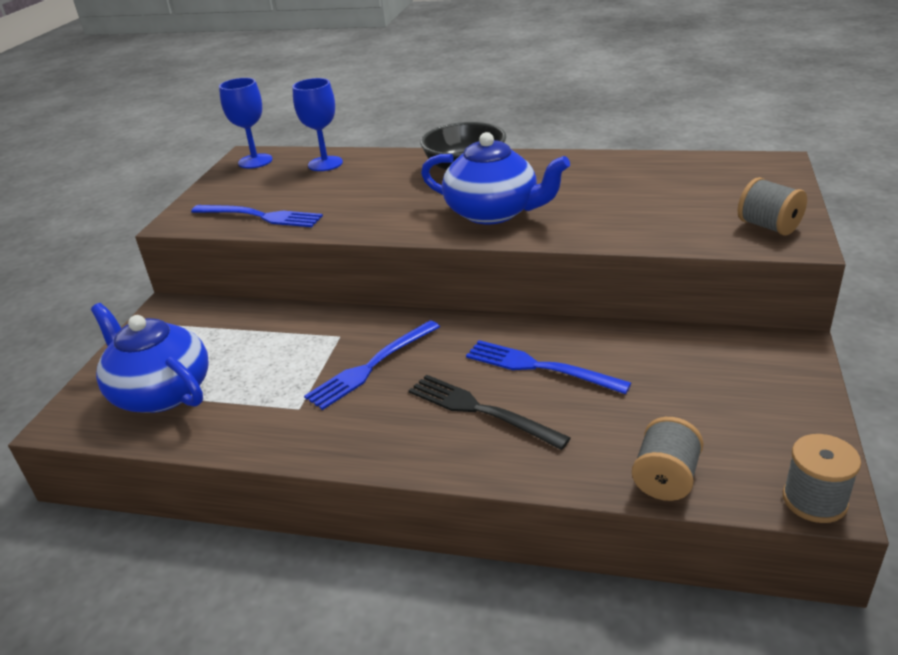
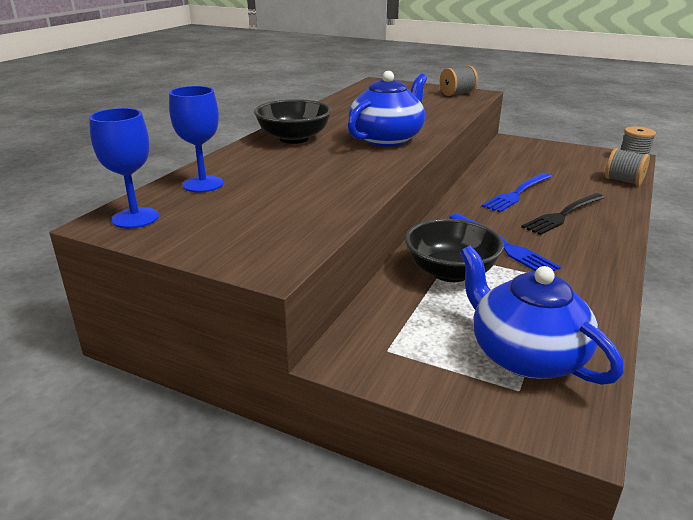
camera: 80 degrees left, 5 degrees down
blue teapot [91,303,209,413] -> blue teapot turned 90 degrees clockwise [460,246,624,385]
blue fork [191,205,323,227] -> none
none -> black bowl [405,219,504,282]

